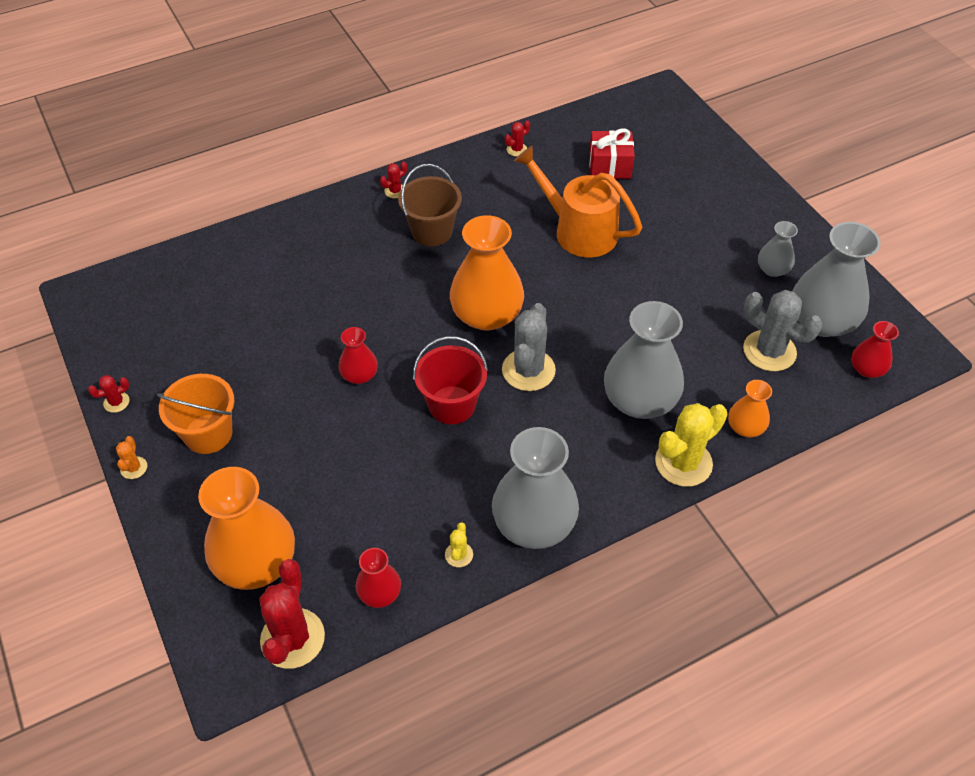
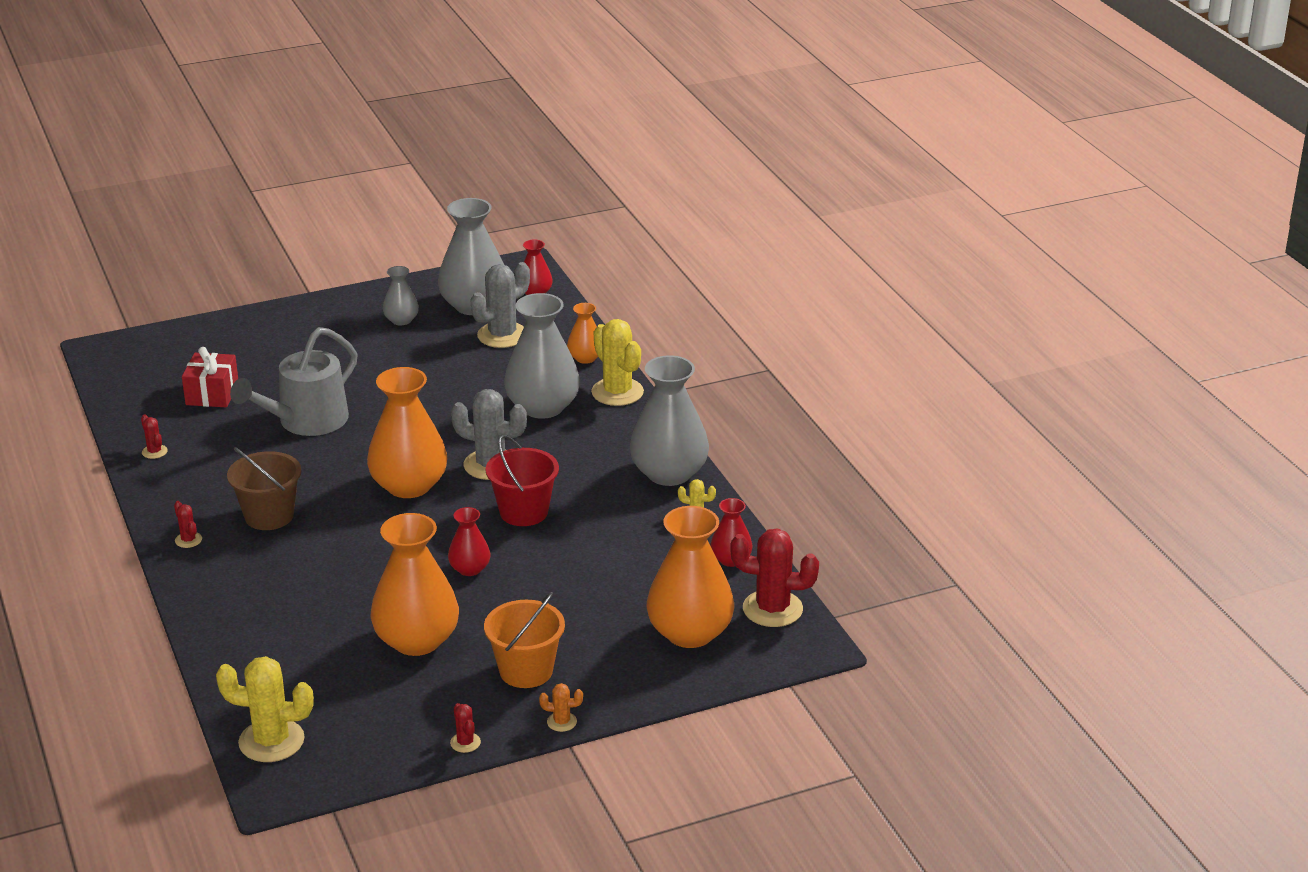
camera: 85 degrees left, 20 degrees down
orange watering can [514,146,642,258] -> grey watering can [230,327,358,436]
none -> yellow cactus [216,656,314,762]
none -> orange vase [370,513,459,656]

